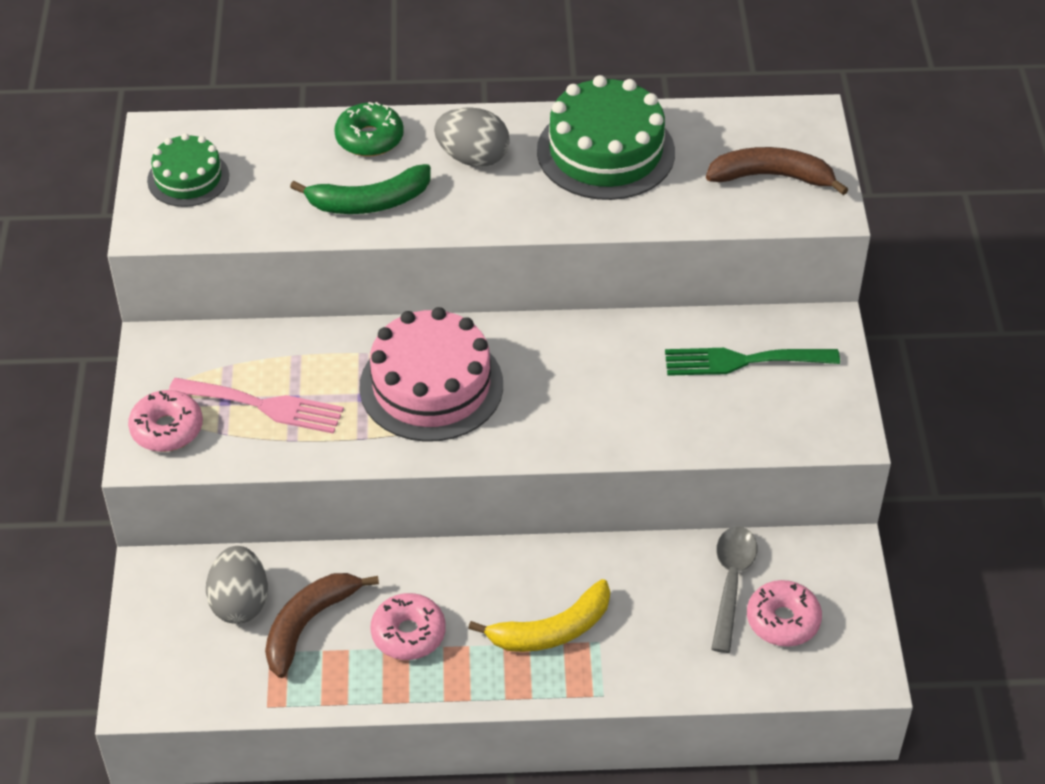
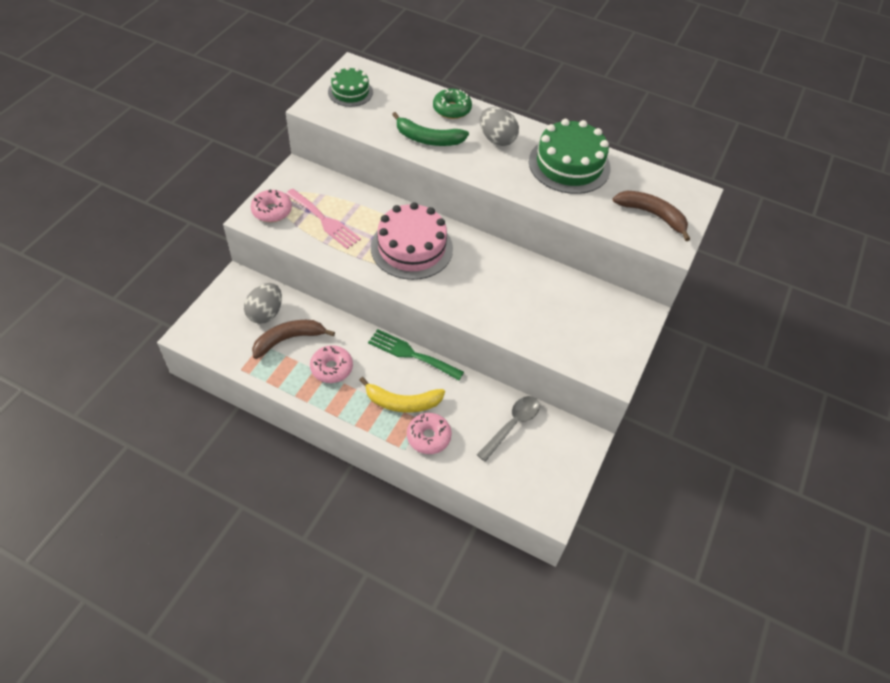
camera: 25 degrees right, 5 degrees up
green fork [665,348,840,376] -> green fork moved to [368,329,464,380]
pink donut [747,580,822,647] -> pink donut moved to [407,413,452,454]

